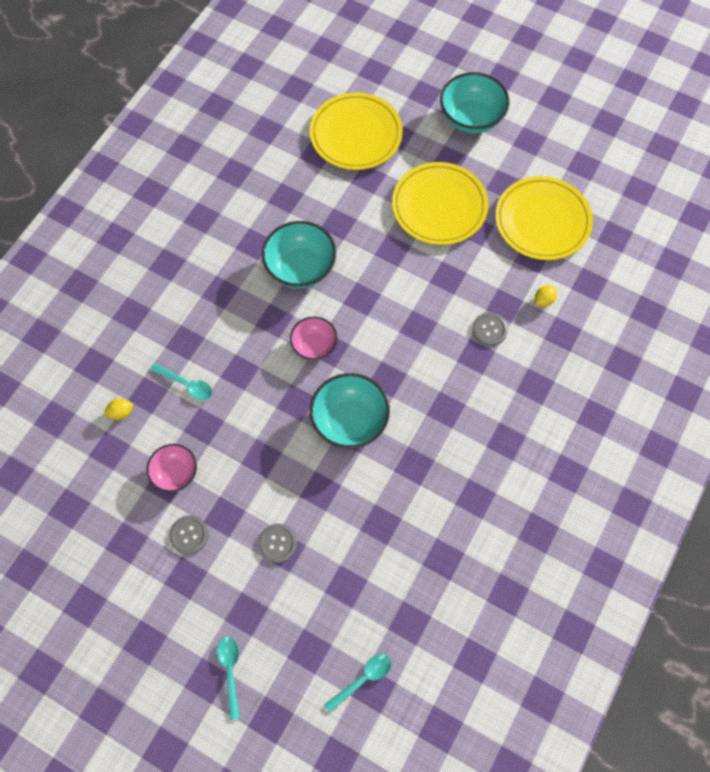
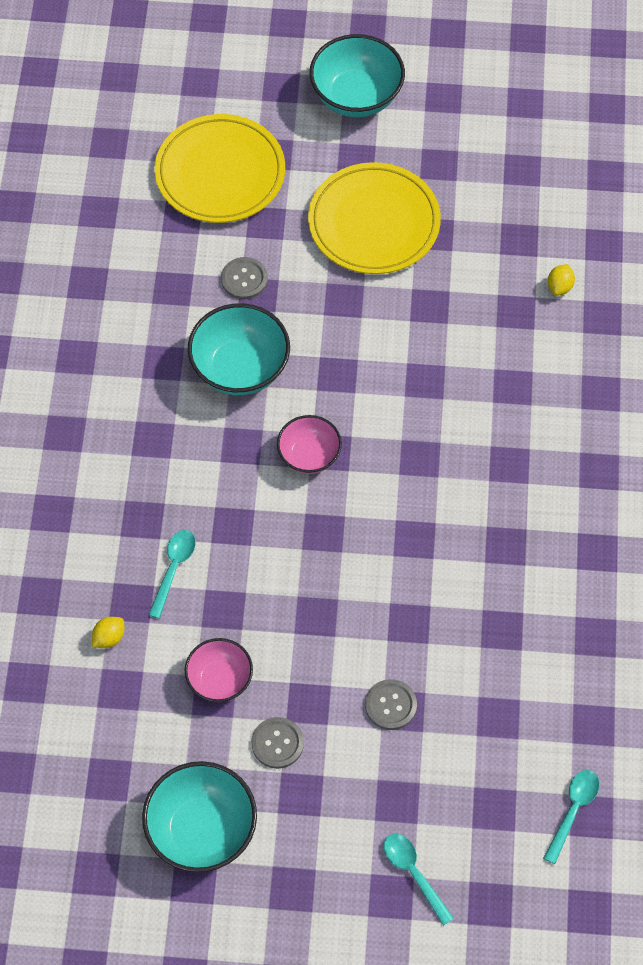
camera: 25 degrees left, 5 degrees down
turquoise spoon [150,363,212,400] -> turquoise spoon turned 75 degrees counterclockwise [148,530,195,619]
turquoise bowl [310,373,390,448] -> turquoise bowl moved to [142,761,257,872]
grey button [472,312,508,346] -> grey button moved to [221,257,268,299]
yellow plate [495,176,593,260] -> none

